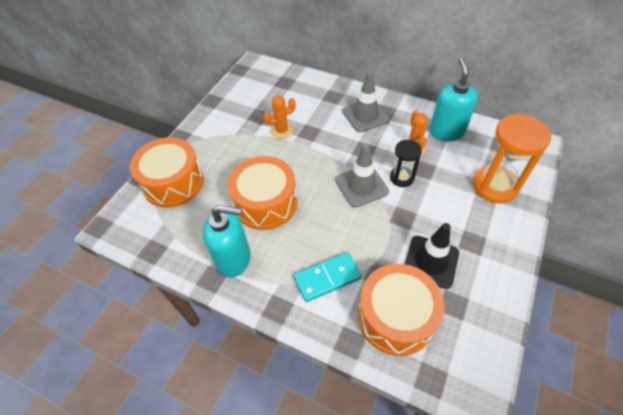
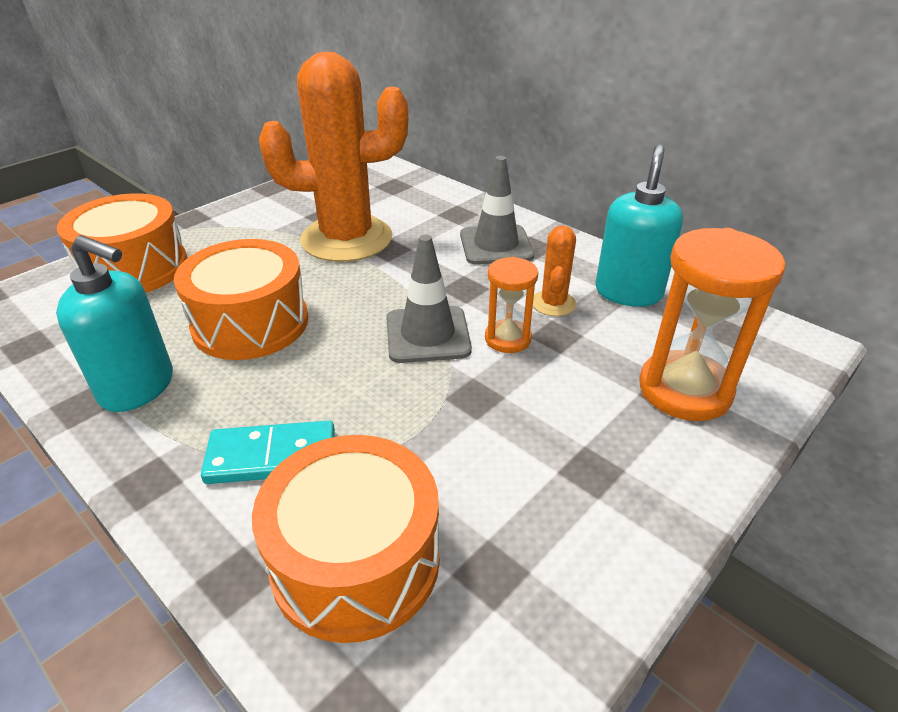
camera: 15 degrees right, 15 degrees down
orange cactus [263,95,296,139] -> orange cactus [259,52,408,262], size x2.36
black hourglass [390,140,422,187] -> orange hourglass [485,257,538,353]
black traffic cone [405,223,459,289] -> none

